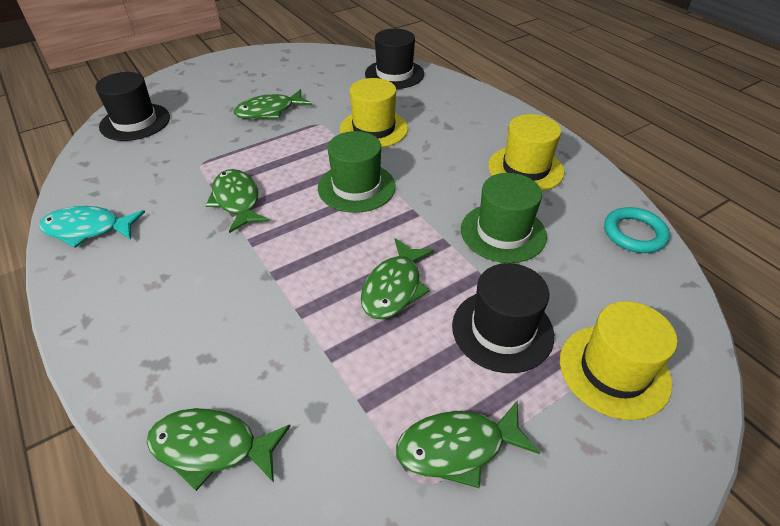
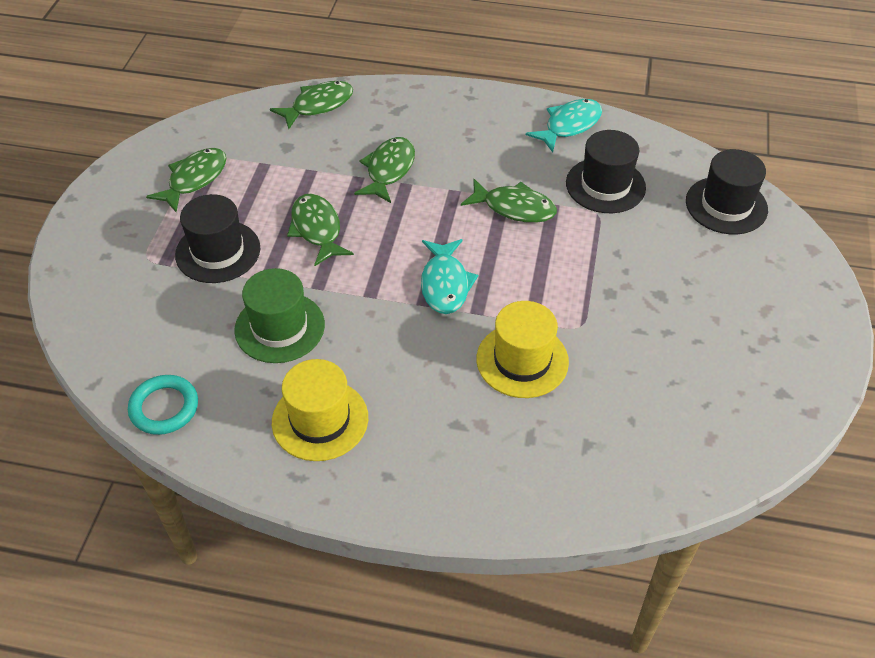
camera: 135 degrees right, 5 degrees up
green fish [234,89,312,119] -> green fish moved to [354,137,415,203]
green hat [318,131,396,213] -> turquoise fish [421,239,478,314]
black hat [365,29,424,89] -> black hat moved to [566,130,646,213]
yellow hat [560,301,677,420] -> none

